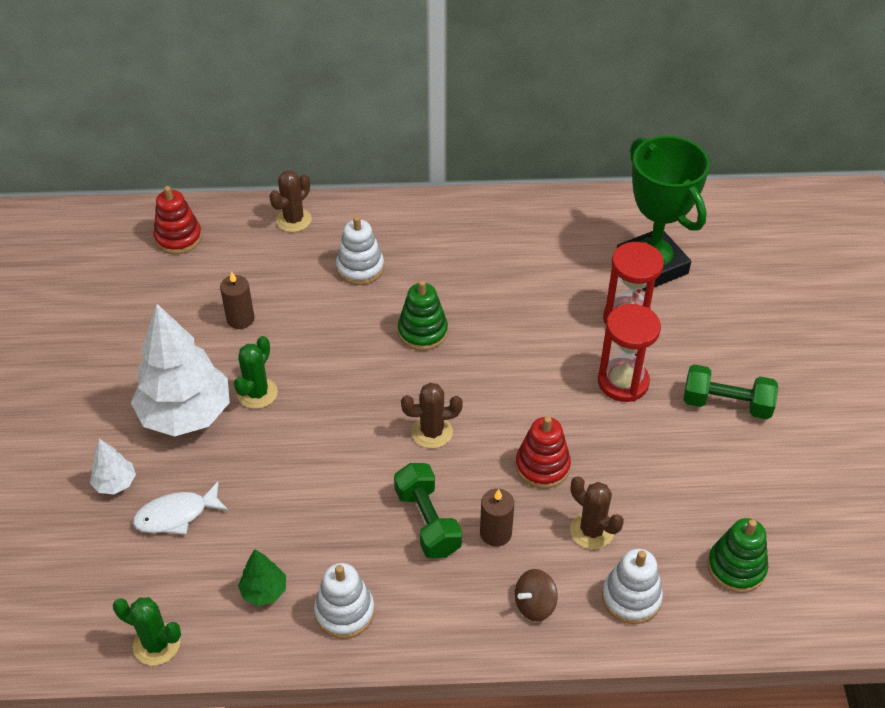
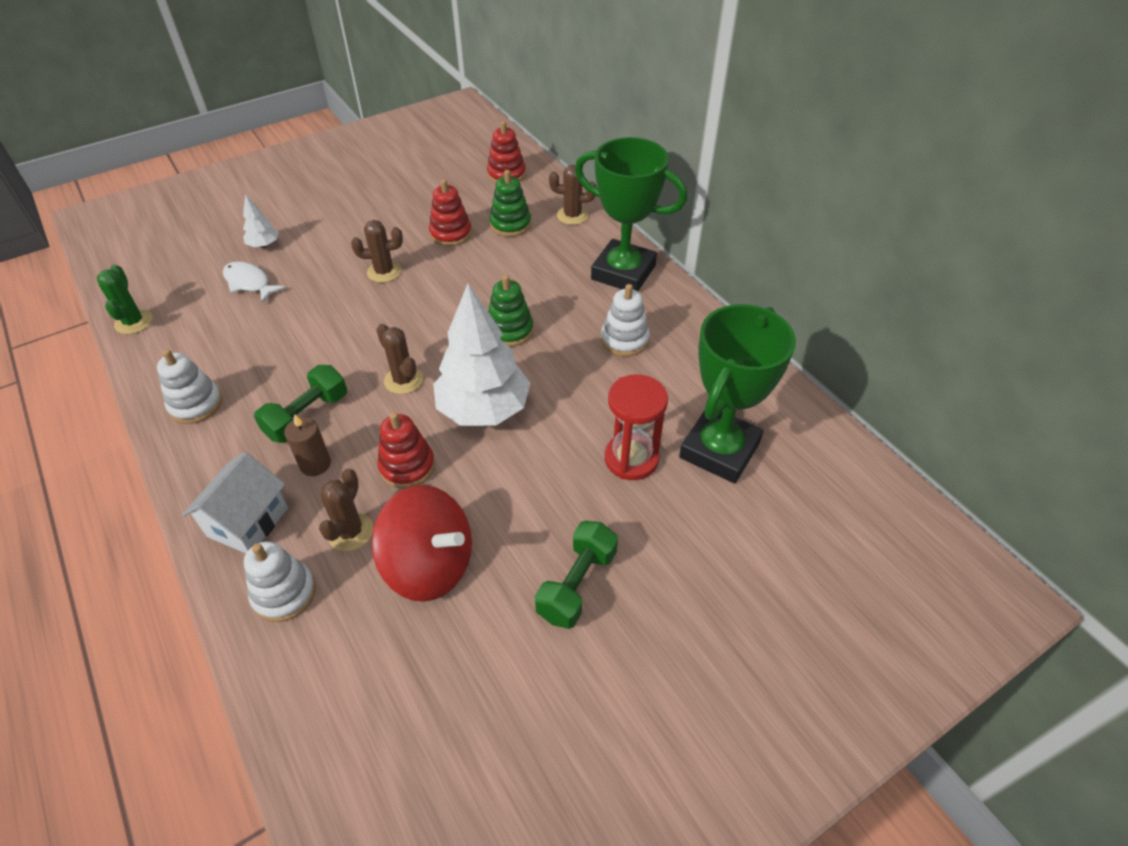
camera: 60 degrees right, 0 degrees up
white tree [131,304,230,437] -> white tree moved to [433,283,530,426]
brown candle [220,271,255,329] -> red stacking toy [429,179,472,247]
green cactus [234,336,278,409] -> brown cactus [351,220,403,283]
green tree [238,549,286,606] -> none
white stacking toy [336,216,384,285] -> white stacking toy moved to [601,284,650,357]
brown spinning top [515,569,558,621] -> white house [182,452,288,553]
red hourglass [598,304,661,402] -> none
green dumbbell [684,364,778,419] -> green dumbbell turned 45 degrees clockwise [535,521,618,629]
green stacking toy [708,518,768,593] -> green stacking toy moved to [489,170,531,237]
none -> red spinning top [372,485,472,602]
none -> green trophy [575,137,687,291]

